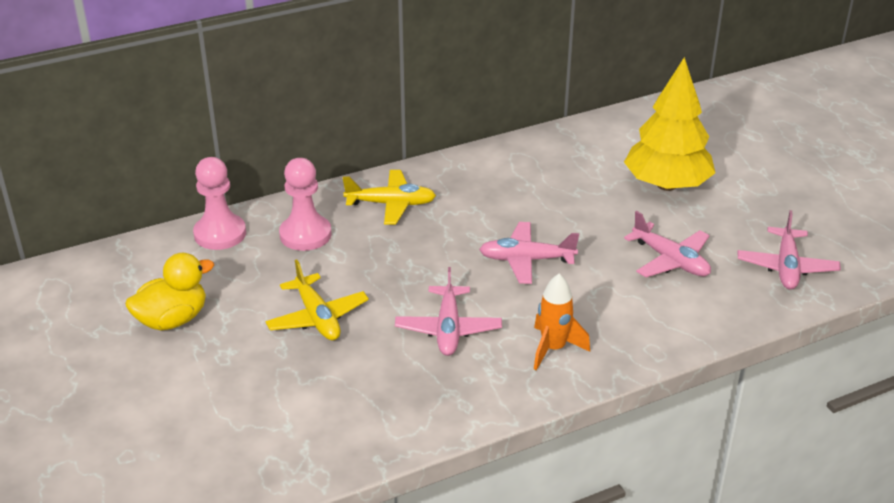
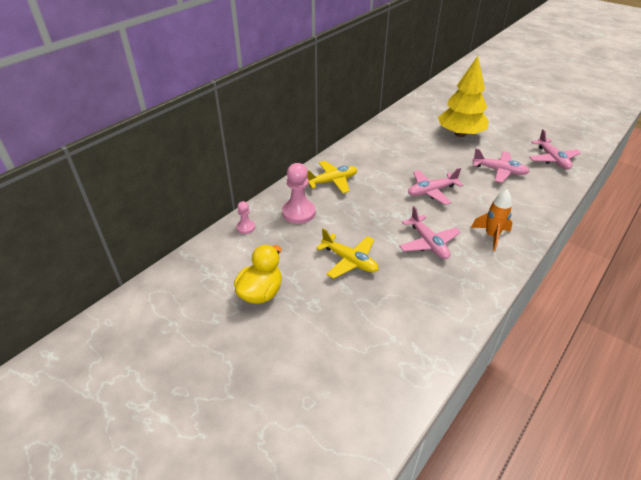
camera: 25 degrees left, 5 degrees up
pink pawn [193,157,246,250] -> pink pawn [236,201,255,234], size x0.54

